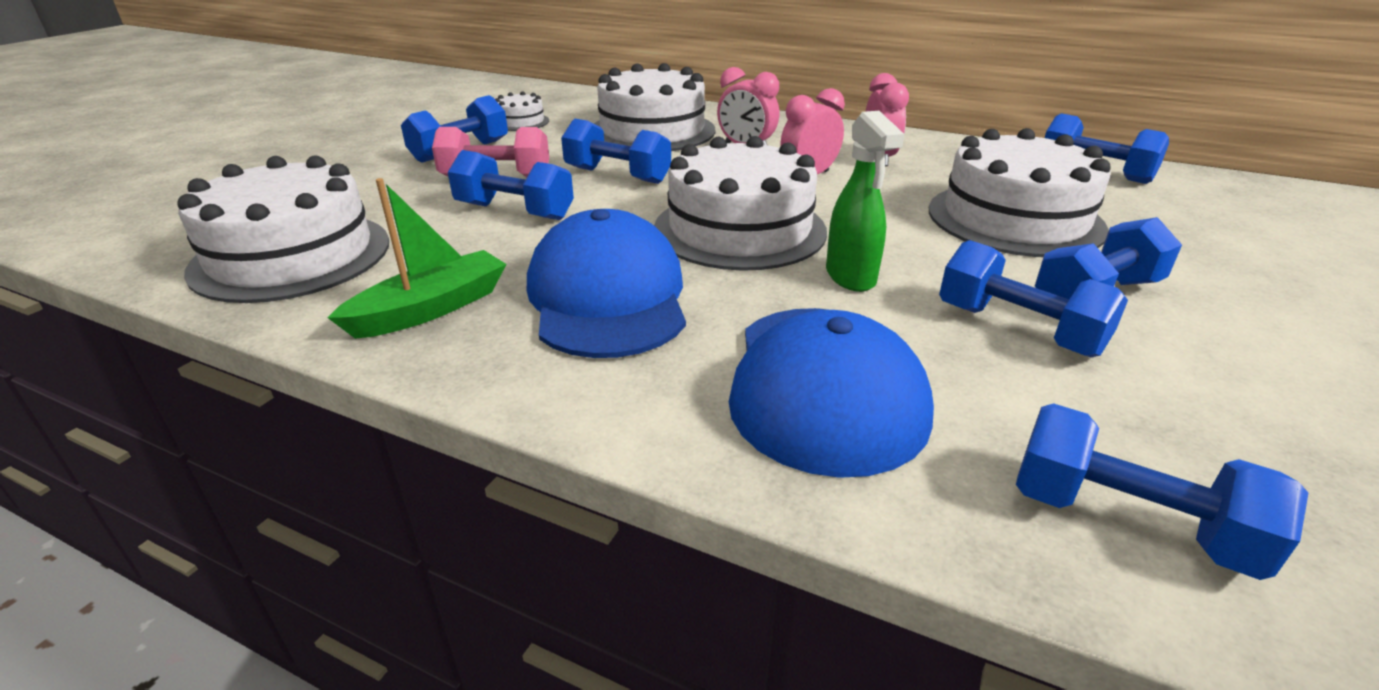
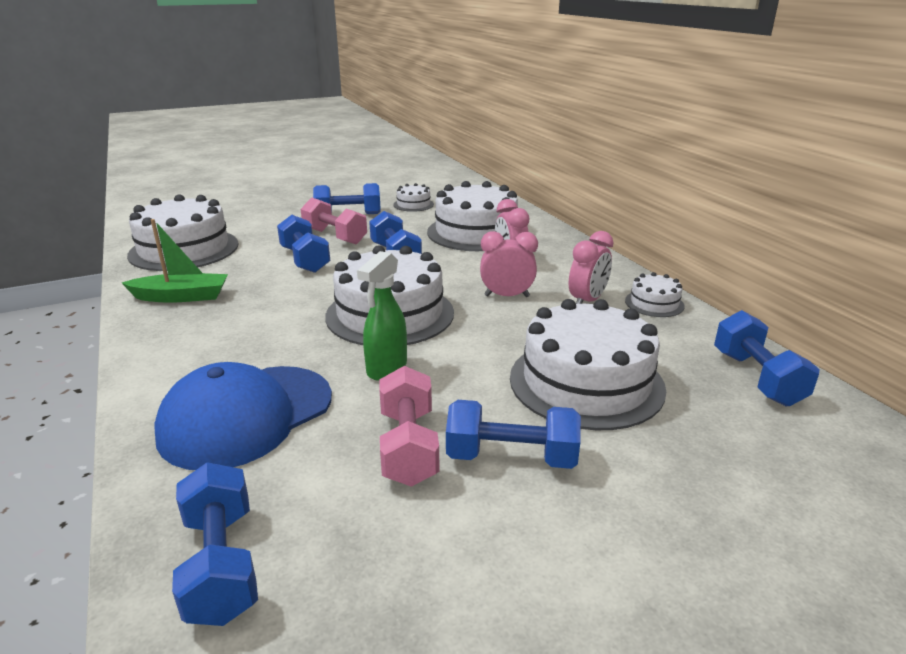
camera: 40 degrees right, 5 degrees down
blue cap [527,209,686,358] -> none
blue dumbbell [939,240,1128,357] -> pink dumbbell [379,366,440,487]
none -> white cake [625,272,685,317]

